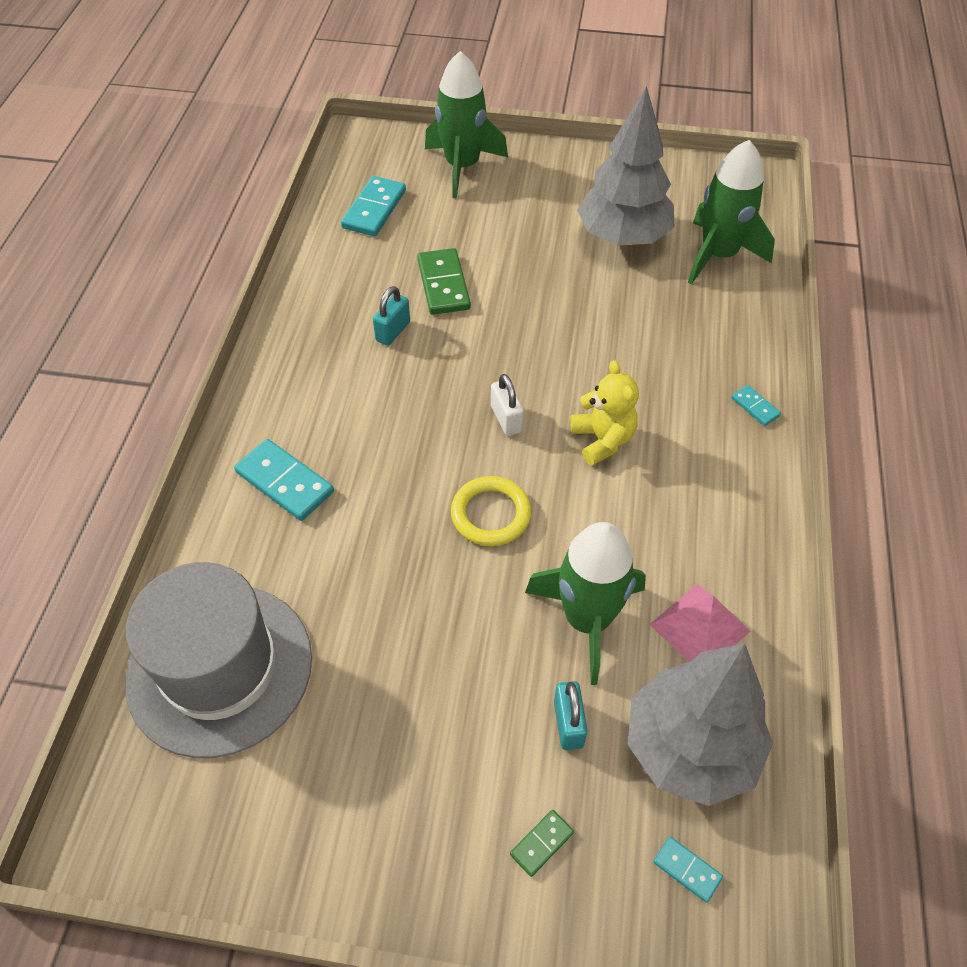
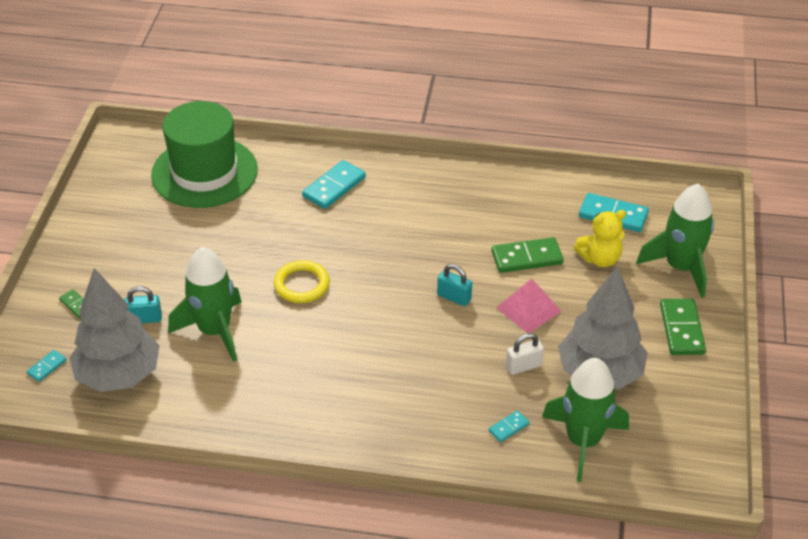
camera: 90 degrees right, 10 degrees down
grey hat [125,562,312,758] -> green hat [151,101,258,208]
turquoise padlock [373,286,410,346] -> turquoise padlock moved to [437,264,472,306]
white padlock [491,374,524,436] -> white padlock moved to [506,333,544,375]
yellow teddy bear [570,360,639,466] -> yellow teddy bear moved to [574,210,626,267]
pink pyramid [649,584,750,661] -> pink pyramid moved to [496,279,562,333]
turquoise domino [732,385,781,426] -> turquoise domino moved to [489,410,529,442]
none -> green domino [660,299,706,355]

